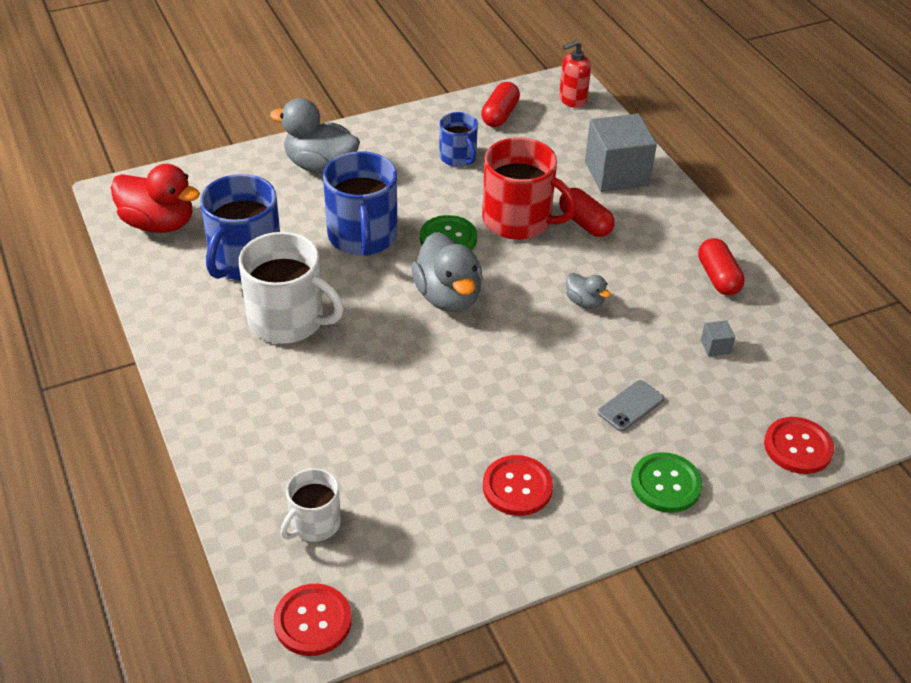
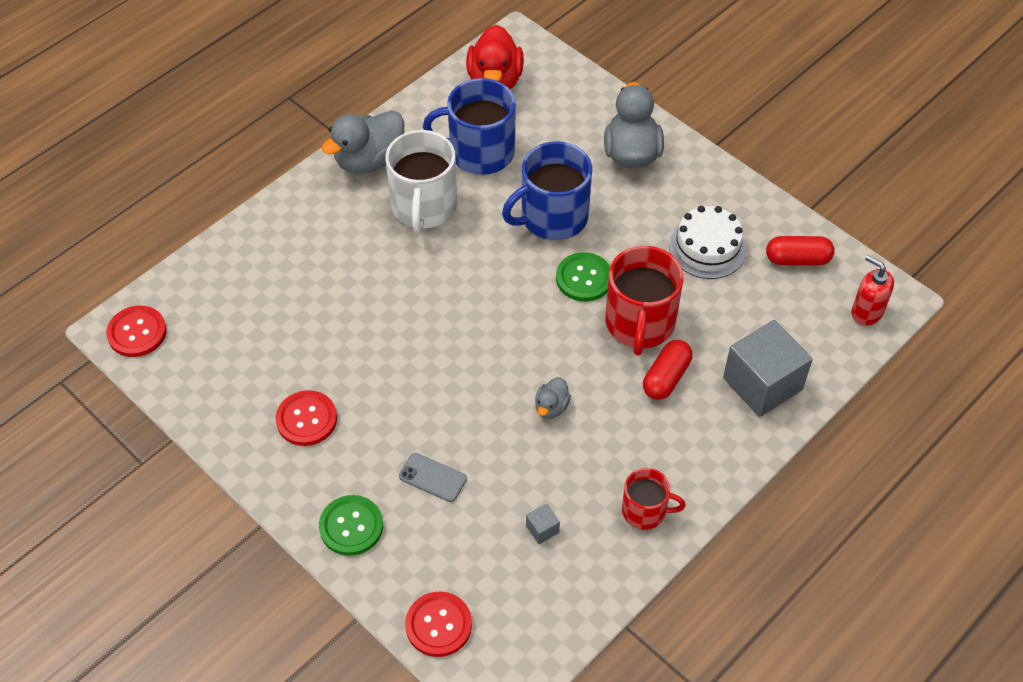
camera: 70 degrees right, 10 degrees up
white mug [281,468,341,542] -> none
grey duck [411,232,483,312] -> grey duck moved to [321,110,404,174]
blue mug [439,112,478,167] -> white cake [669,206,746,279]
red capsule [698,238,745,295] -> red mug [622,468,686,530]

